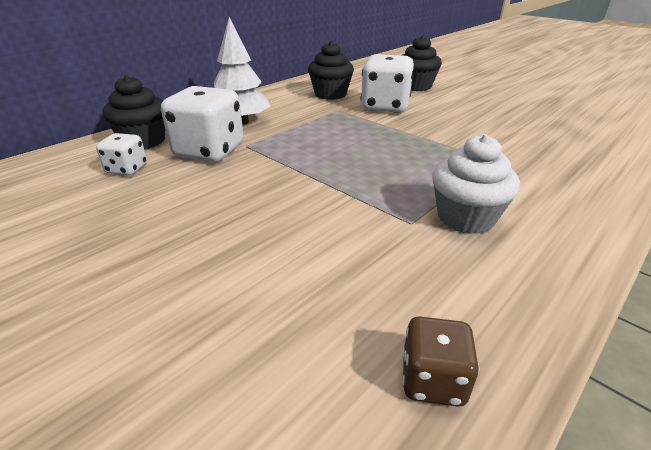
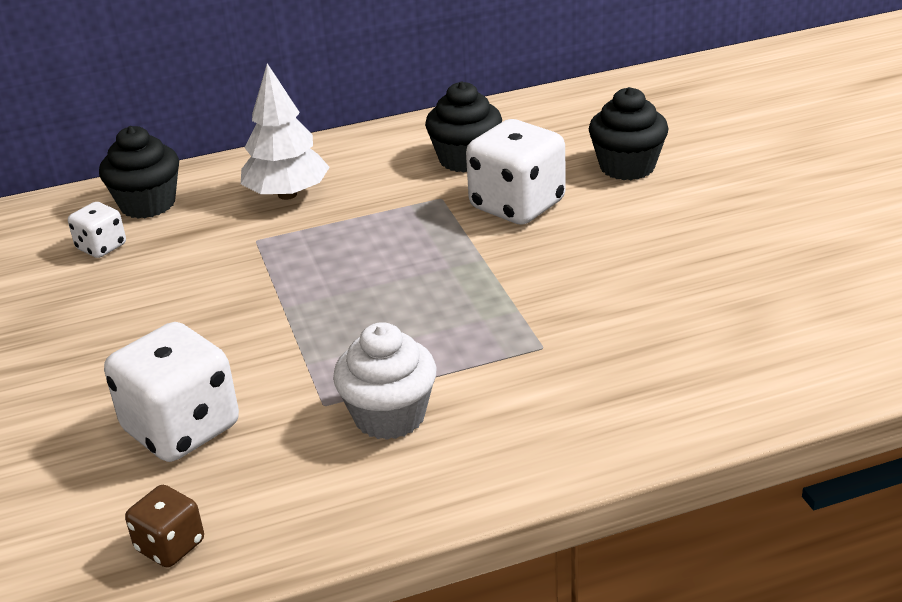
camera: 30 degrees right, 0 degrees up
white dice [161,86,244,162] -> white dice moved to [104,322,239,462]

